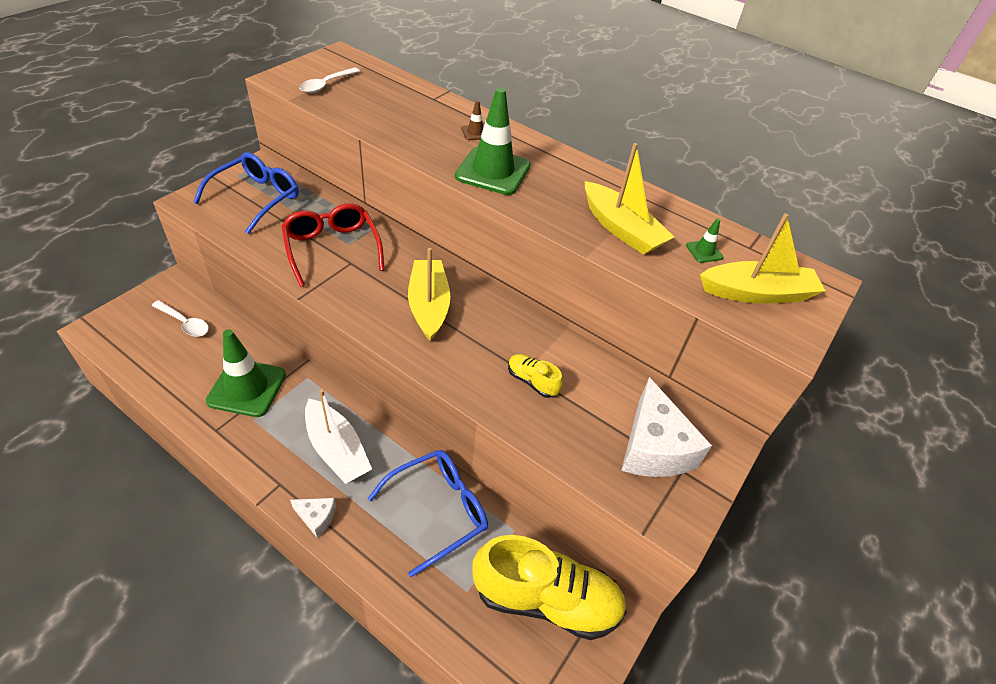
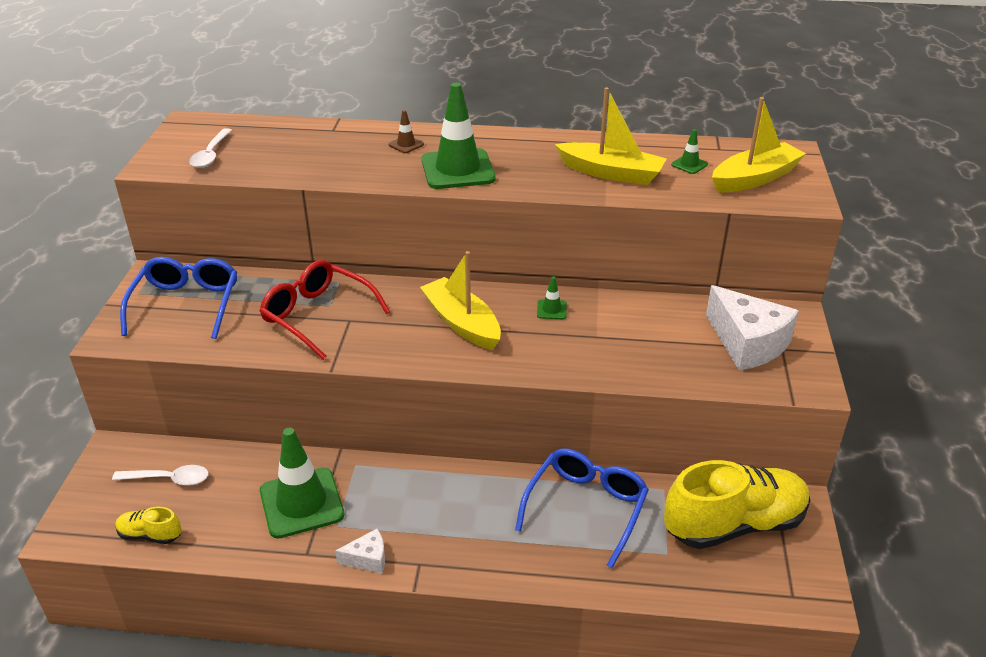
camera: 25 degrees left, 10 degrees down
white cheese [290,498,336,538] -> white cheese moved to [335,529,385,574]
white boat [305,389,372,484] -> none
yellow shoe [508,354,563,398] -> yellow shoe moved to [115,507,182,544]
none -> green traffic cone [537,276,567,319]

